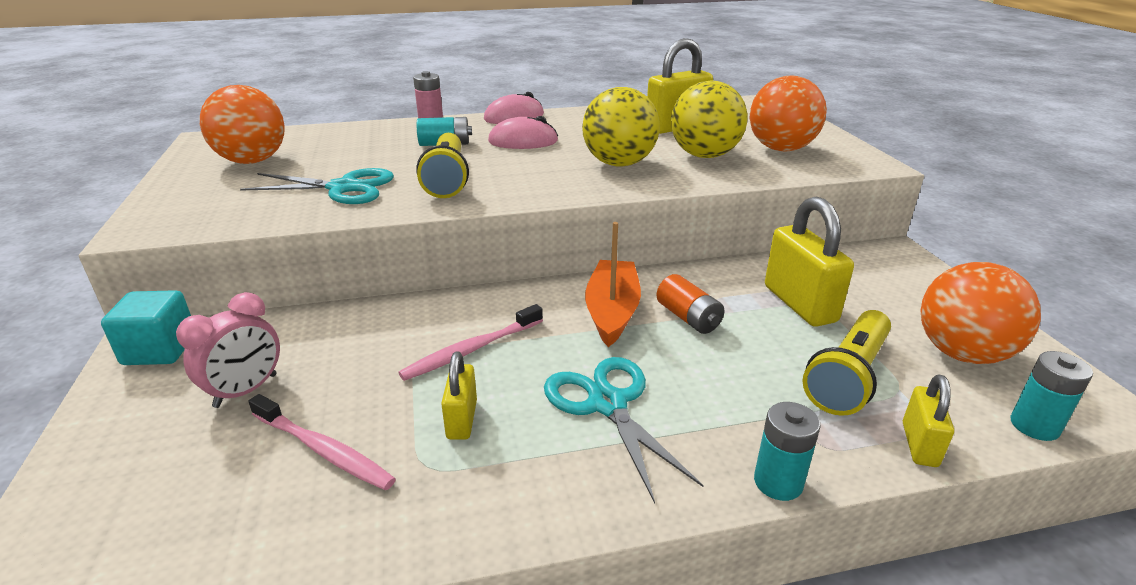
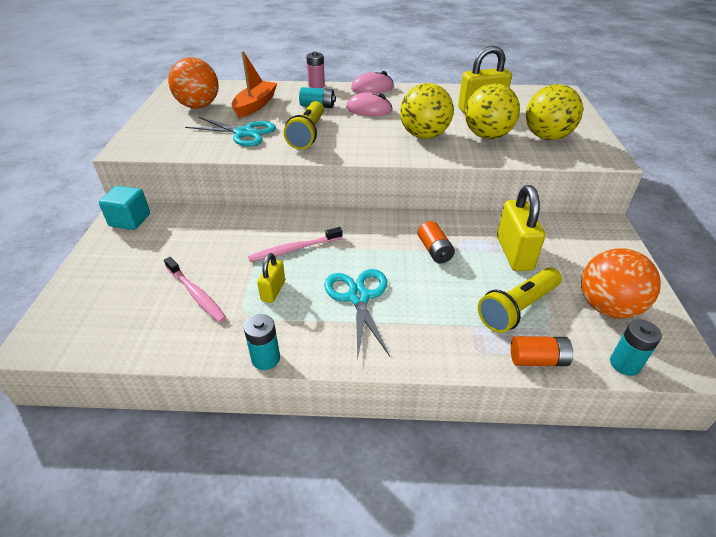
camera: 15 degrees right, 10 degrees up
pink clock [176,292,280,408] -> none
orange boat [585,222,641,347] -> orange boat moved to [231,51,277,118]
orange ball [750,76,827,151] -> yellow ball [526,84,583,140]
turquoise battery [754,402,821,501] -> turquoise battery moved to [244,314,280,370]
yellow padlock [903,375,954,467] -> orange battery [511,336,574,366]

